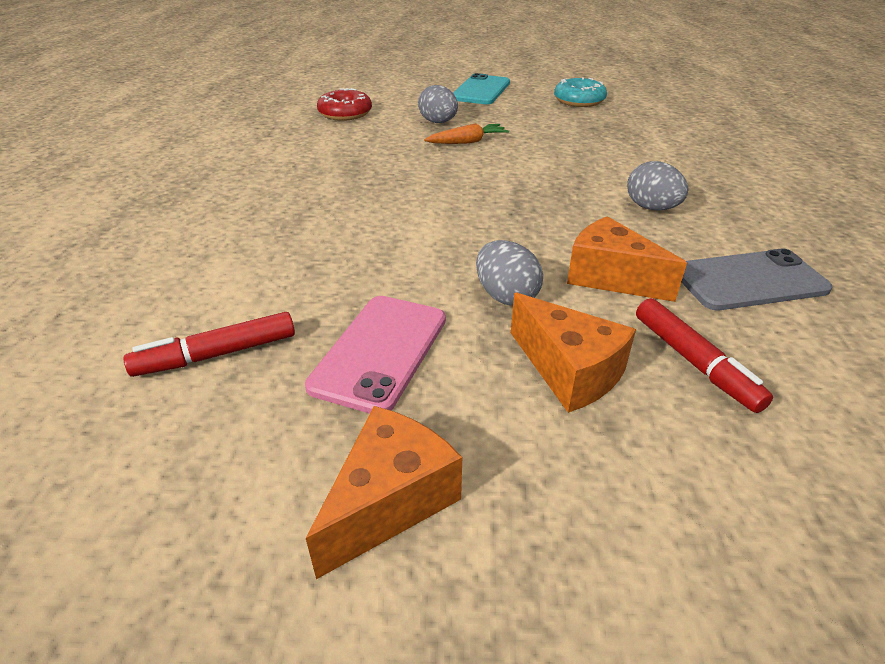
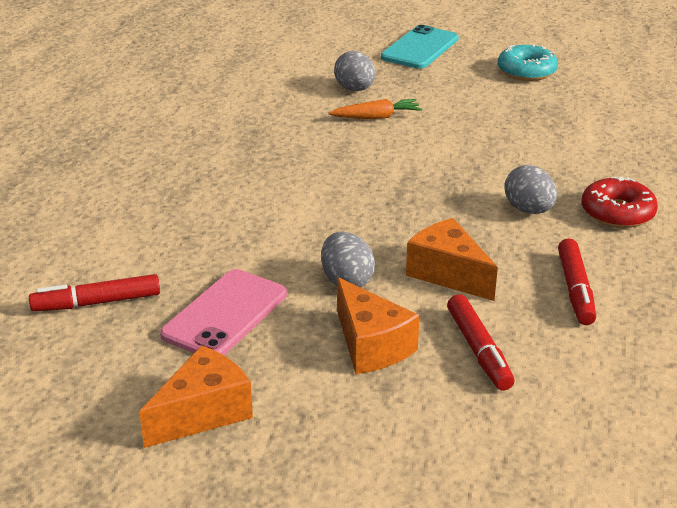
camera: 10 degrees right, 5 degrees down
red donut [317,88,372,121] -> red donut moved to [581,177,658,228]
grey phone [681,249,832,310] -> red marker [558,239,596,325]

